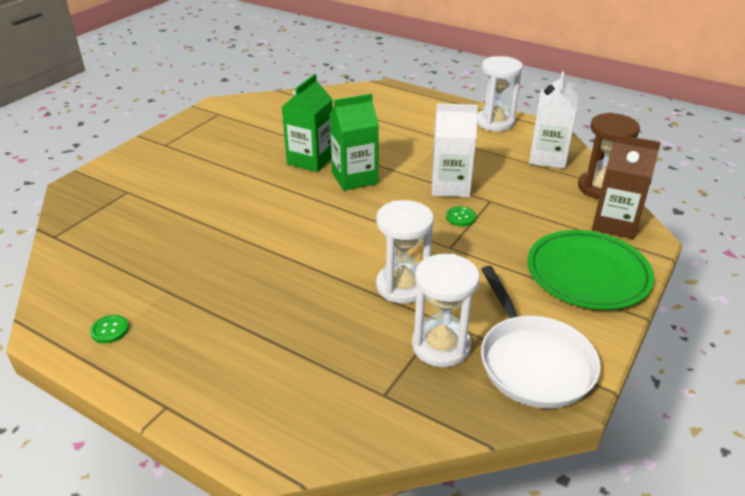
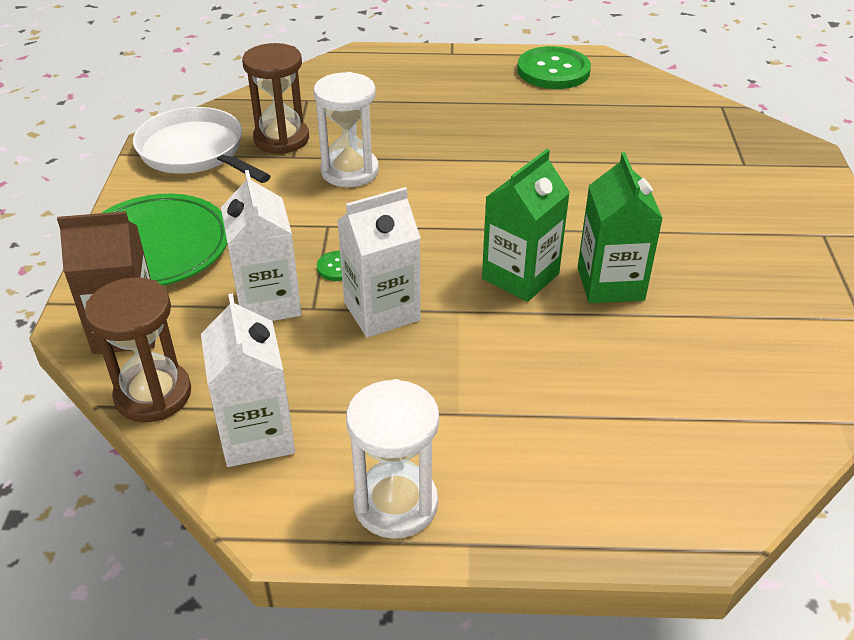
camera: 150 degrees right, 5 degrees up
green button [90,315,129,343] -> green button [517,46,591,89], size x2.29
white hourglass [412,254,480,367] -> brown hourglass [242,43,309,154]
none -> white carton [221,170,302,321]

